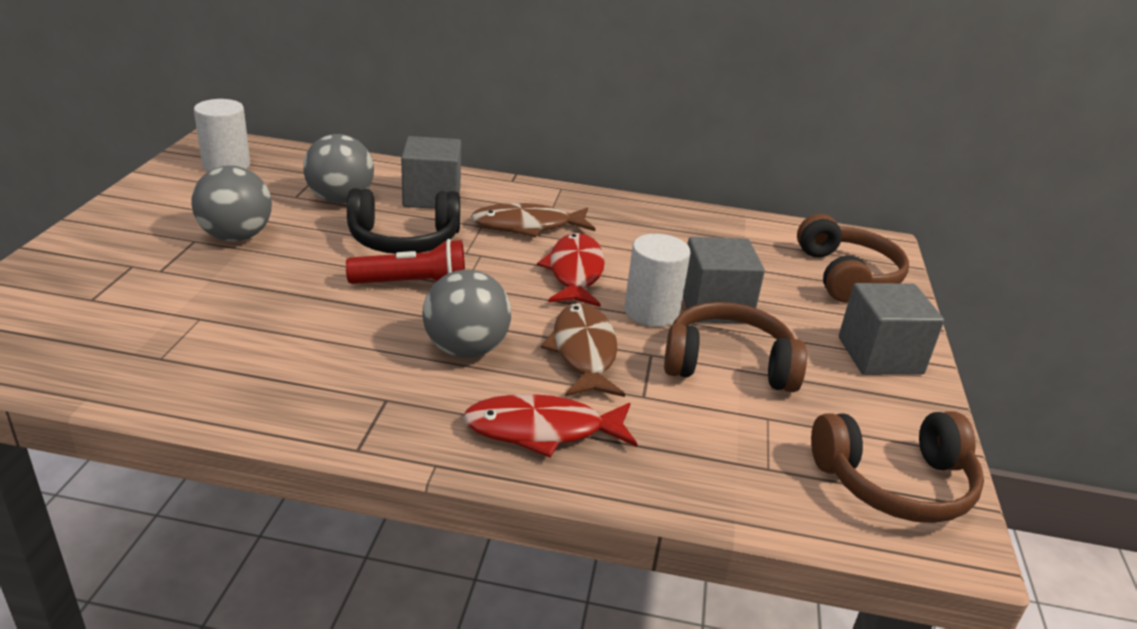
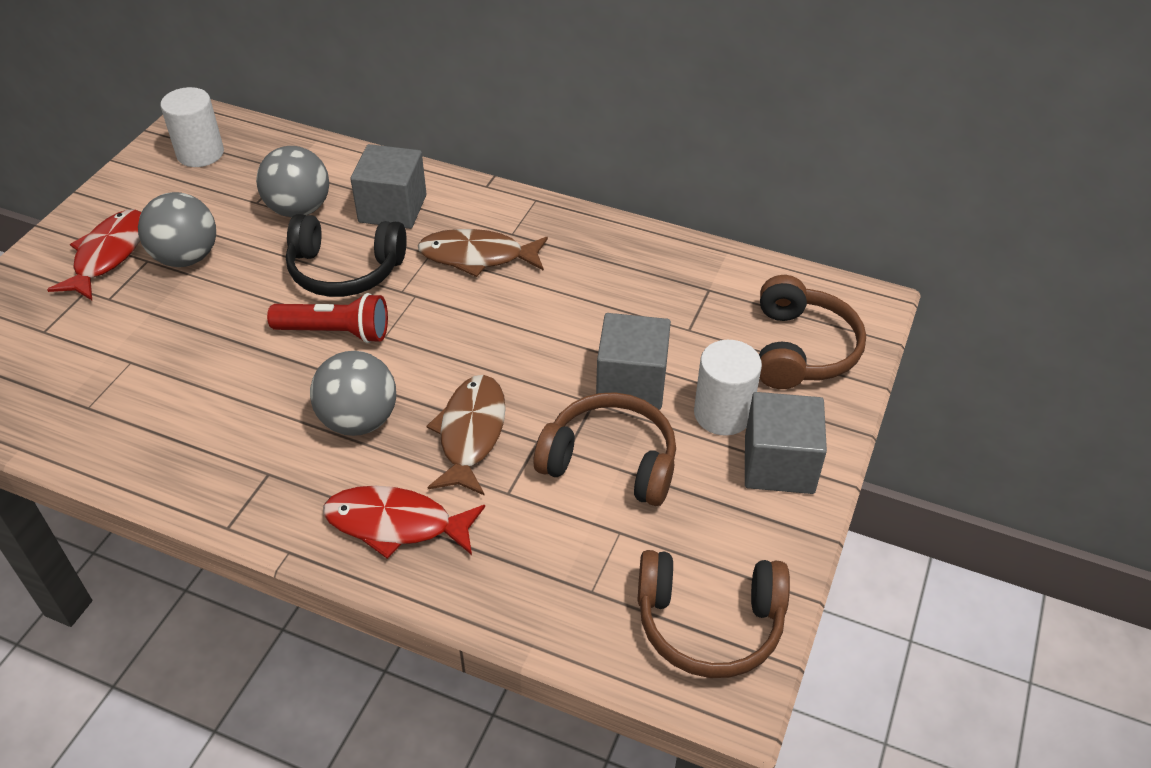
camera: 15 degrees right, 15 degrees up
red fish [537,233,605,307] -> red fish moved to [47,210,142,300]
white cylinder [624,234,690,327] -> white cylinder moved to [694,340,762,435]

